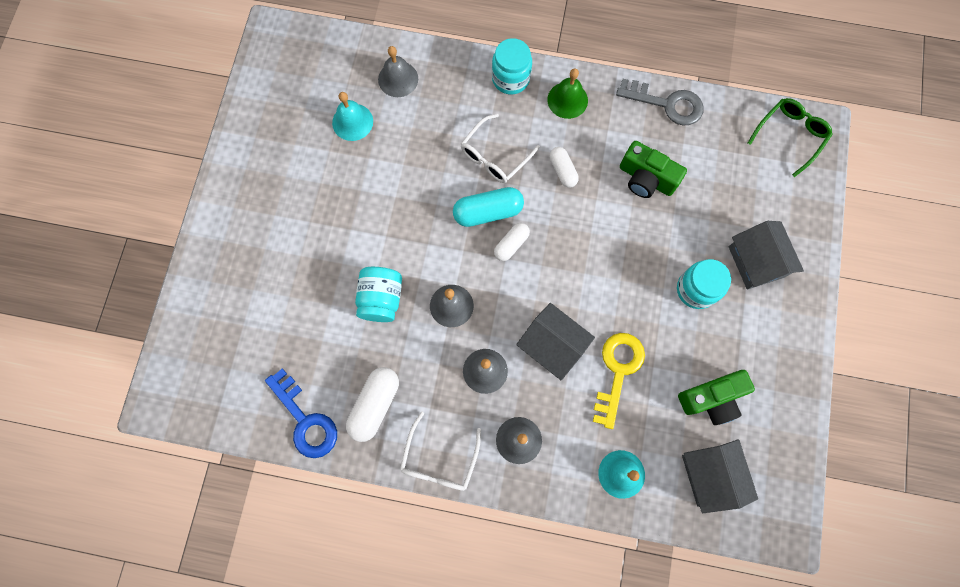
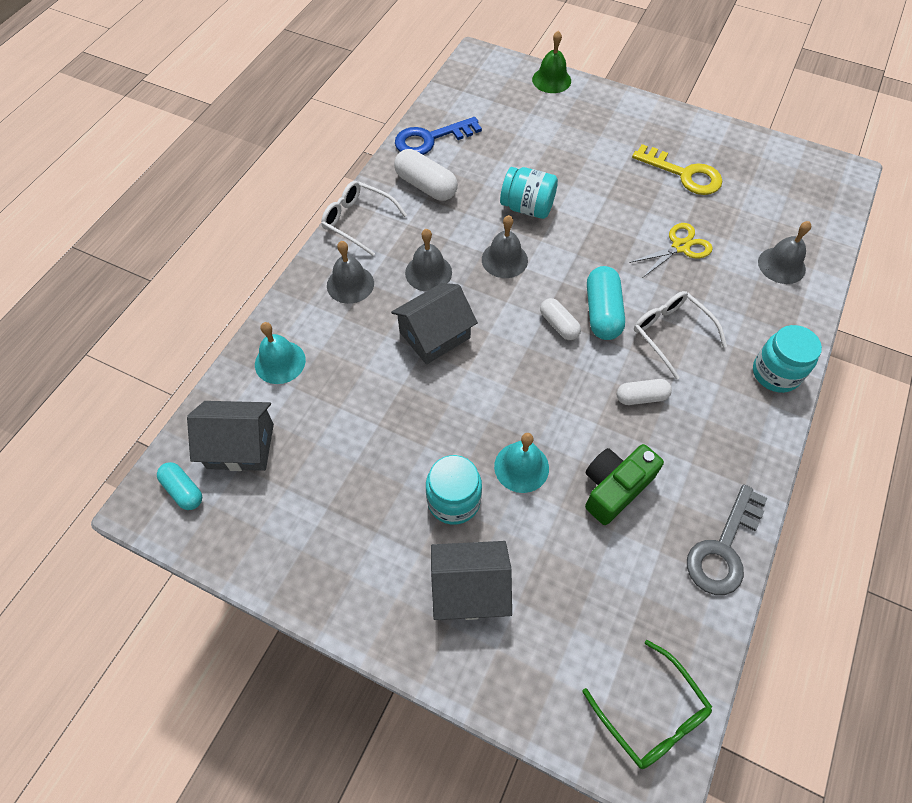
camera: 105 degrees right, 15 degrees down
turquoise bell [332,92,373,141] -> turquoise bell moved to [494,433,549,493]
green bell [547,68,588,119] -> green bell moved to [532,31,571,93]
yellow key [593,333,645,429] -> yellow key moved to [632,144,722,195]
green camera [678,370,755,425] -> none
none -> turquoise capsule [157,462,202,510]
none -> yellow scissors [629,223,713,277]

